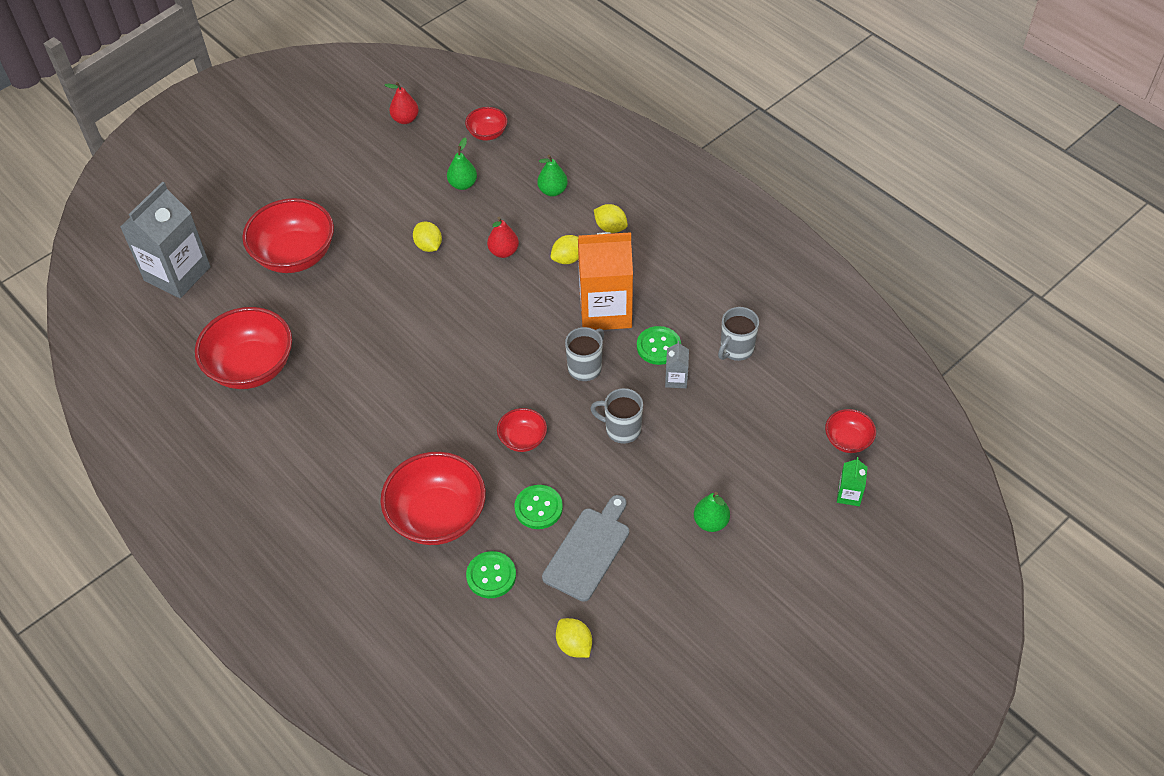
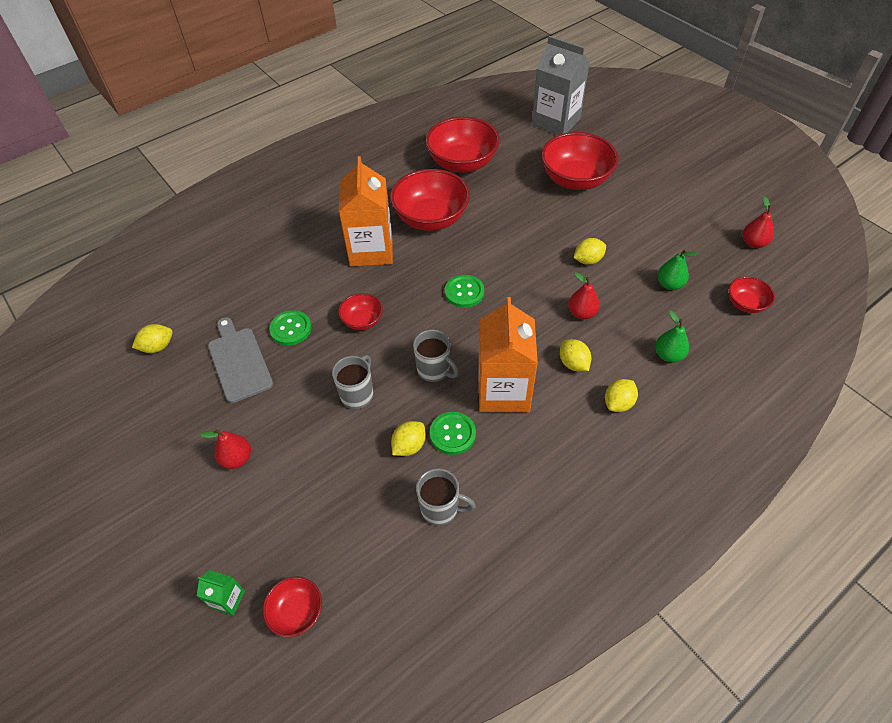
camera: 95 degrees right, 0 degrees up
red bowl [380,452,486,545] -> red bowl moved to [390,169,470,231]
green button [466,551,516,598] -> green button moved to [445,275,484,308]
grey cutting board [542,495,629,602] -> grey cutting board turned 150 degrees counterclockwise [208,317,273,403]
grey carton [665,341,689,388] -> yellow lemon [391,421,426,456]
green pear [694,492,730,532] -> red pear [200,429,251,469]
grey mug [718,307,759,361] -> grey mug turned 150 degrees clockwise [416,468,476,526]
none -> orange carton [339,156,393,267]

